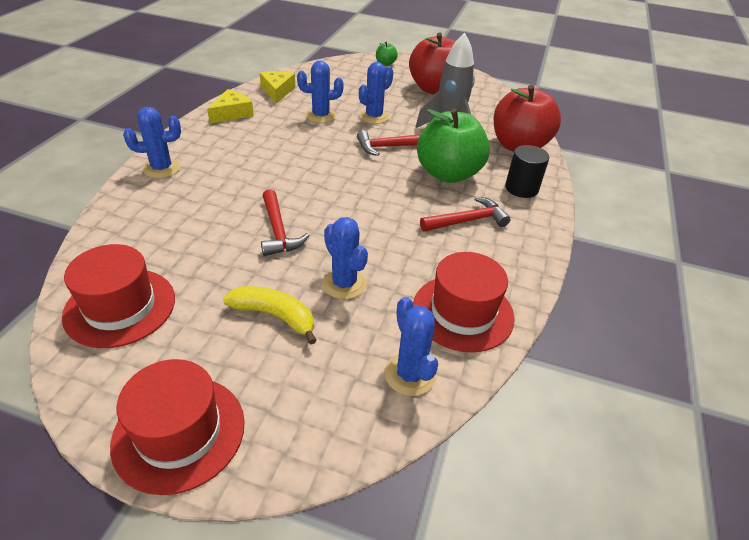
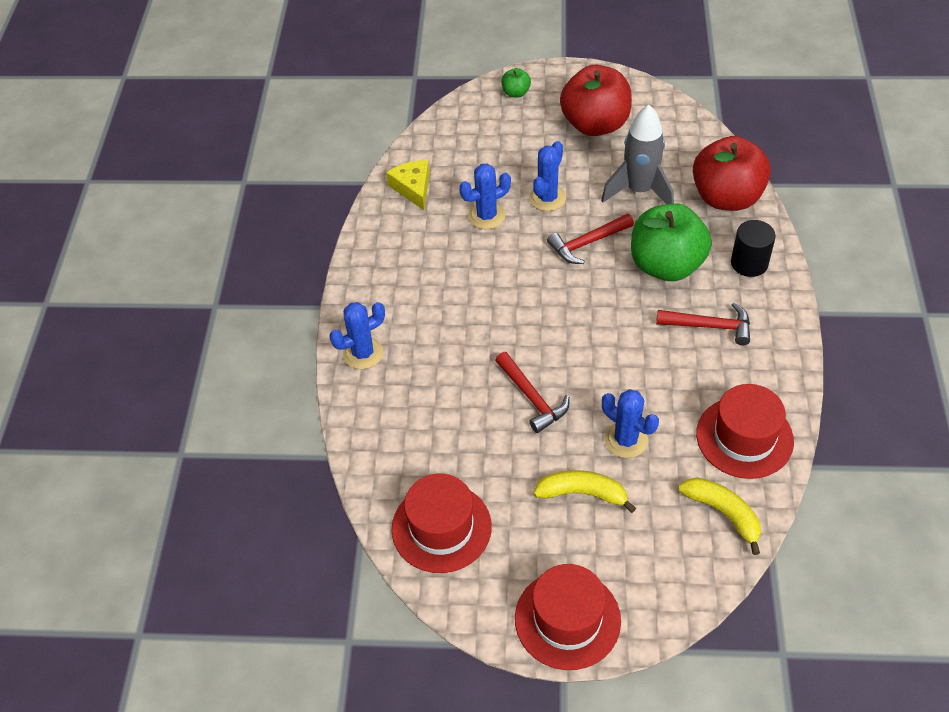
camera: 10 degrees left, 10 degrees up
yellow cheese [207,89,254,123] -> none
blue cactus [385,297,438,396] -> yellow banana [678,477,761,555]
red hammer [420,196,511,232] -> red hammer turned 45 degrees clockwise [656,303,750,345]

